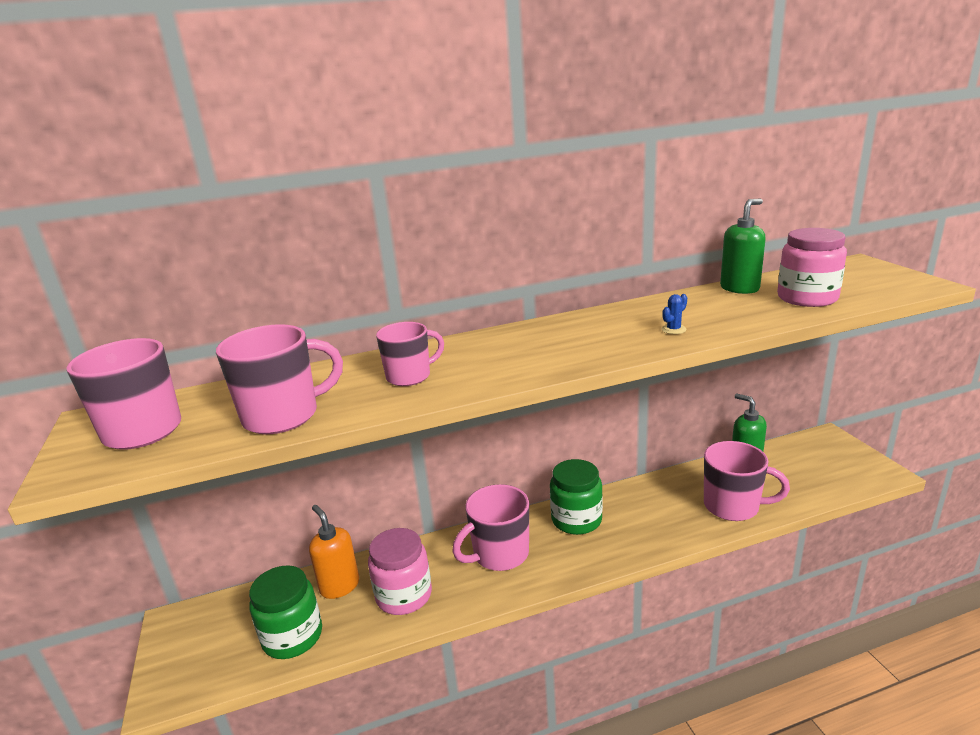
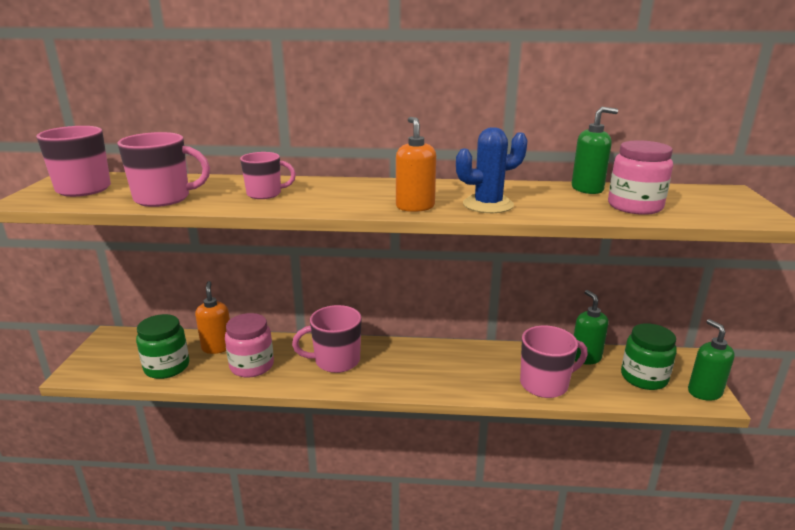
camera: 20 degrees right, 0 degrees up
green jar [550,459,603,535] -> green jar moved to [621,323,677,390]
blue cactus [661,294,687,334] -> blue cactus [456,127,528,213], size x2.40
pink mug [704,441,790,521] -> pink mug turned 60 degrees counterclockwise [520,325,588,398]
none -> orange soap dispenser [396,117,436,212]
none -> green soap dispenser [688,319,735,401]

